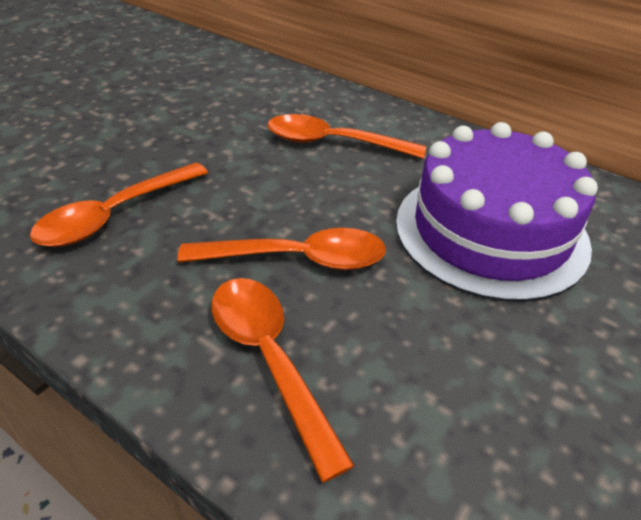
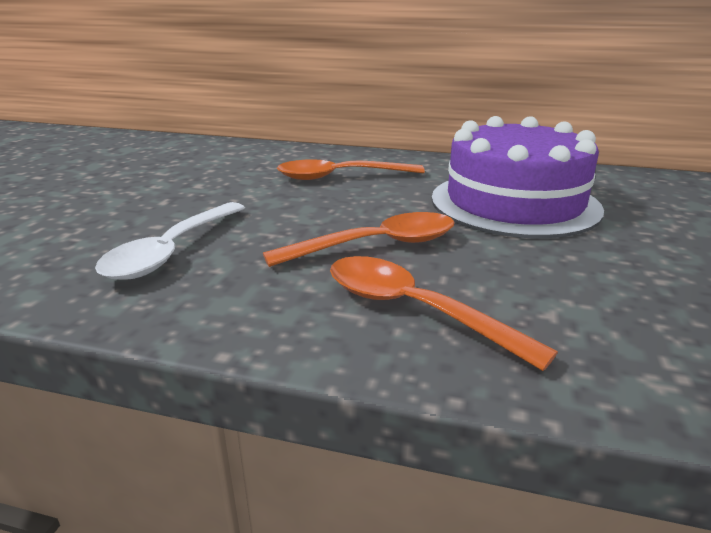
camera: 20 degrees left, 15 degrees down
orange spoon [30,162,208,247] -> white spoon [95,202,245,280]

